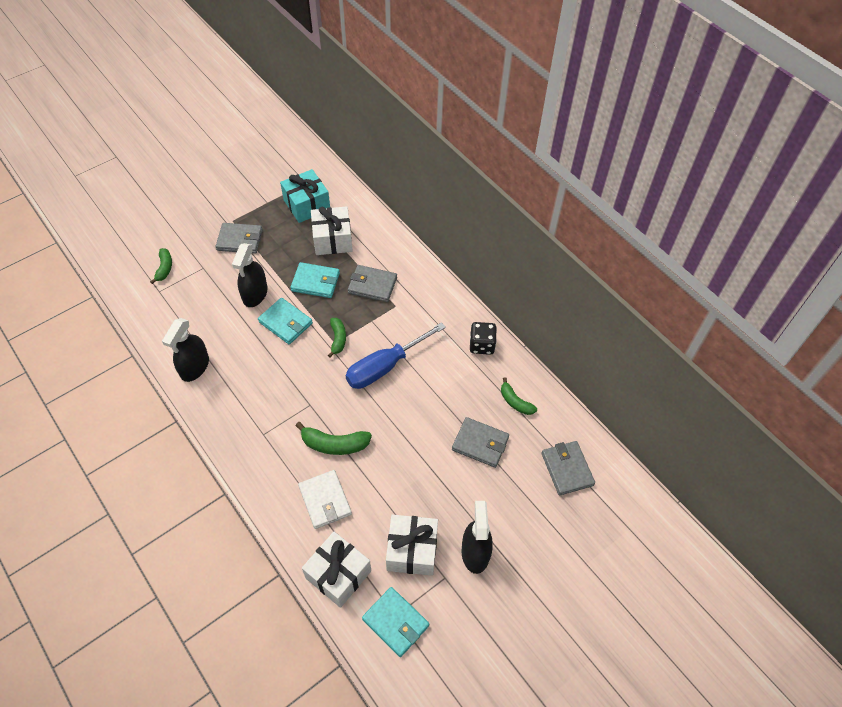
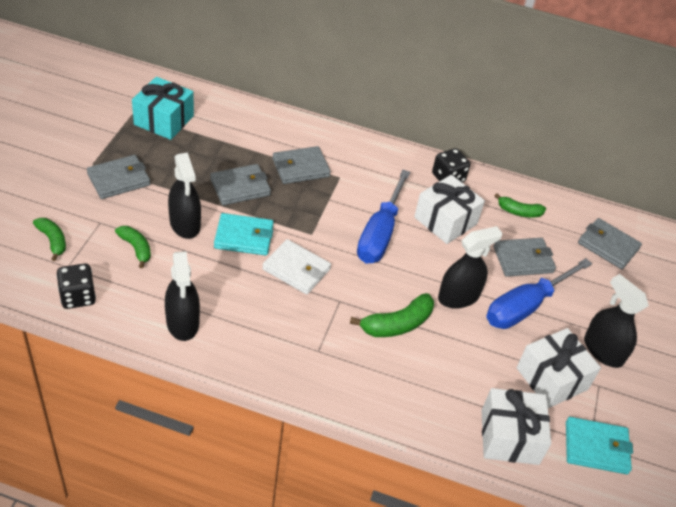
camera: 40 degrees left, 10 degrees down
turquoise wallet [290,262,340,298] -> grey wallet [210,164,271,205]
white wallet [298,470,352,529] -> white wallet moved to [262,239,331,295]
white gift [311,206,353,255] -> white gift moved to [414,175,485,244]
green banana [328,318,346,357] -> green banana moved to [115,226,151,268]
none -> black dice [56,264,96,309]
none -> black spray bottle [438,226,503,308]
none -> blue screwdriver [486,258,592,329]

